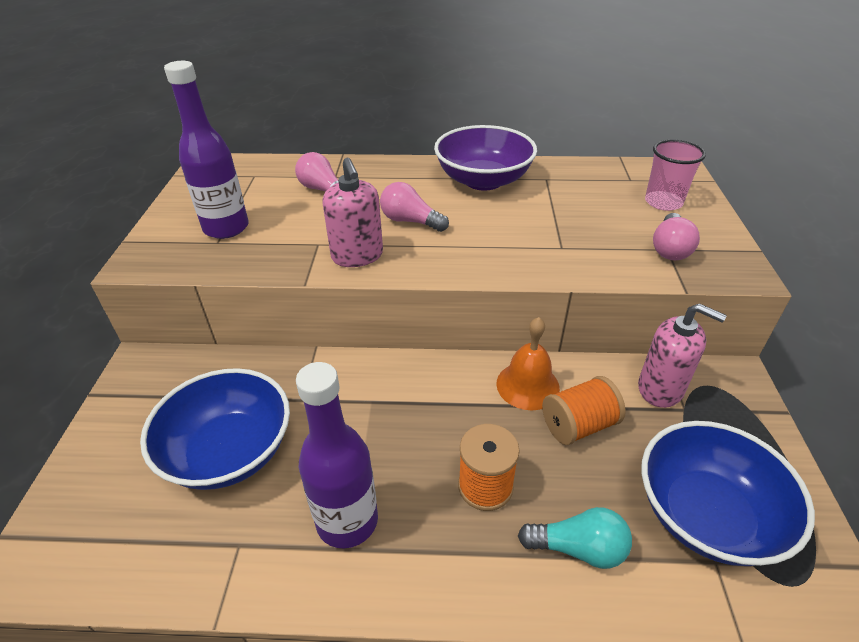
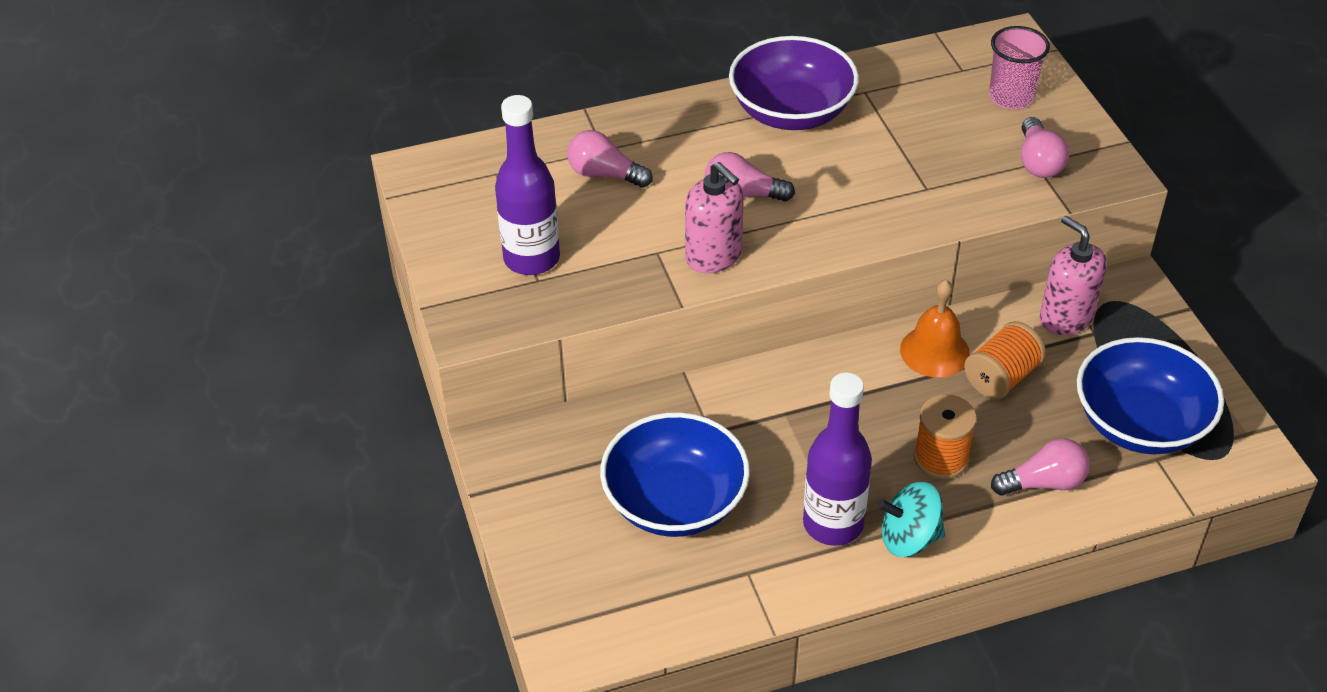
camera: 20 degrees left, 5 degrees up
turquoise light bulb [518,507,632,569] -> pink light bulb [991,438,1090,496]
pink soap dispenser [638,303,726,408] -> pink soap dispenser turned 135 degrees counterclockwise [1040,216,1107,335]
none -> turquoise spinning top [878,482,945,557]

